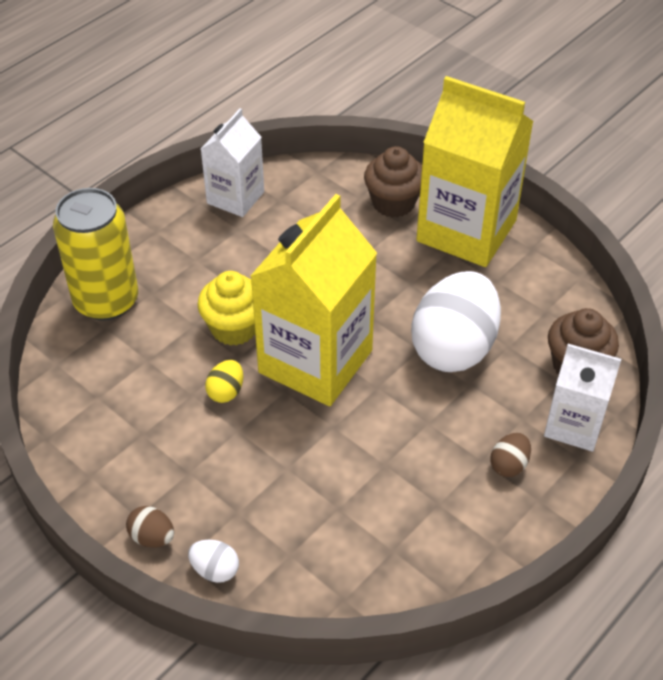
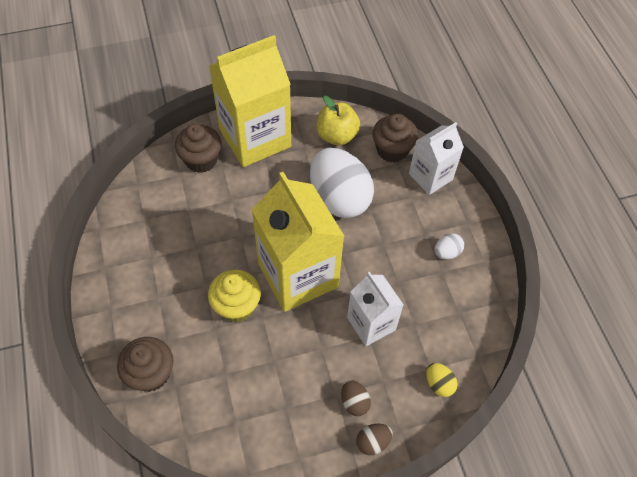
camera: 60 degrees left, 10 degrees up
yellow can [53,188,138,321] -> brown cupcake [117,337,174,392]
white egg [188,540,239,583] -> white egg moved to [434,233,464,259]
white carton [201,108,264,217] -> white carton moved to [347,272,404,346]
yellow egg [205,360,243,403] -> yellow egg moved to [426,363,458,397]
brown egg [490,433,531,477] -> brown egg moved to [341,380,371,416]
none -> yellow apple [316,96,360,146]

